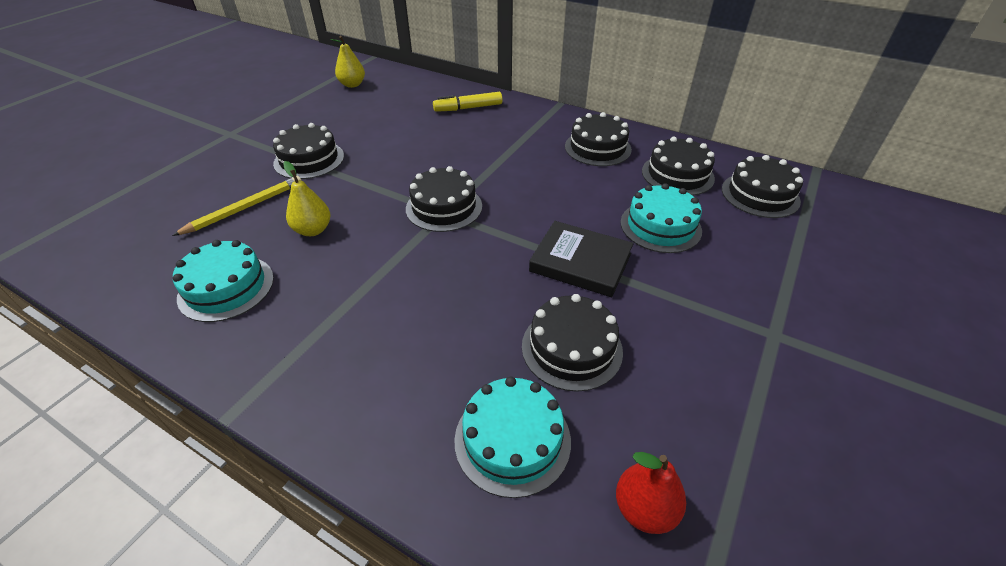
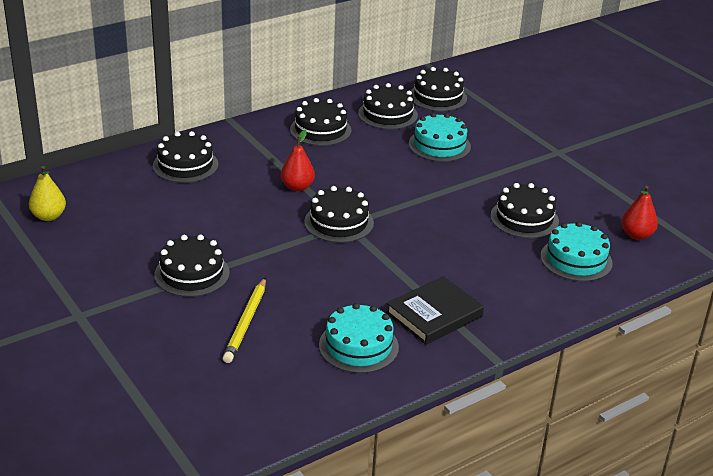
camera: 65 degrees left, 10 degrees down
yellow pencil [172,176,302,236] -> yellow pencil turned 150 degrees counterclockwise [223,277,266,363]
yellow pear [283,161,330,236] -> none
yellow marker [433,92,502,112] -> black cake [153,131,218,183]
black book [529,221,634,297] -> black book moved to [386,276,484,345]
none -> red pear [281,130,315,191]

